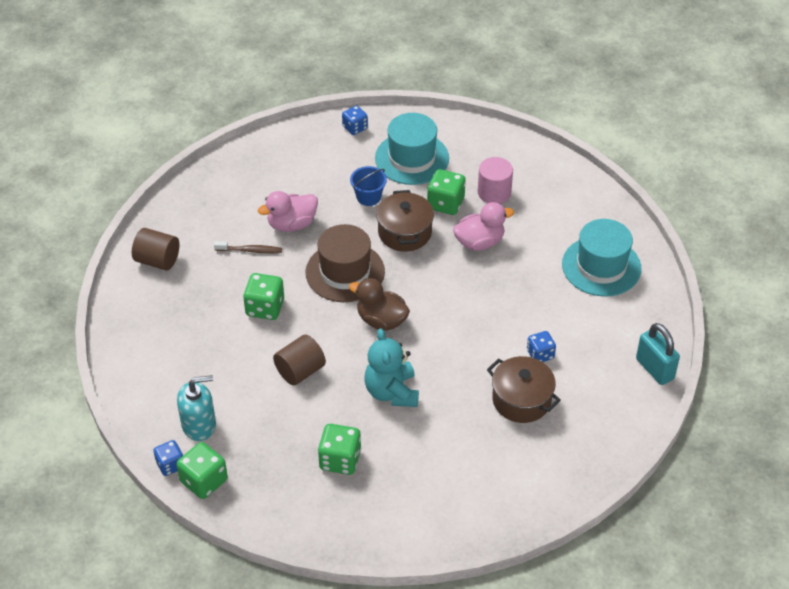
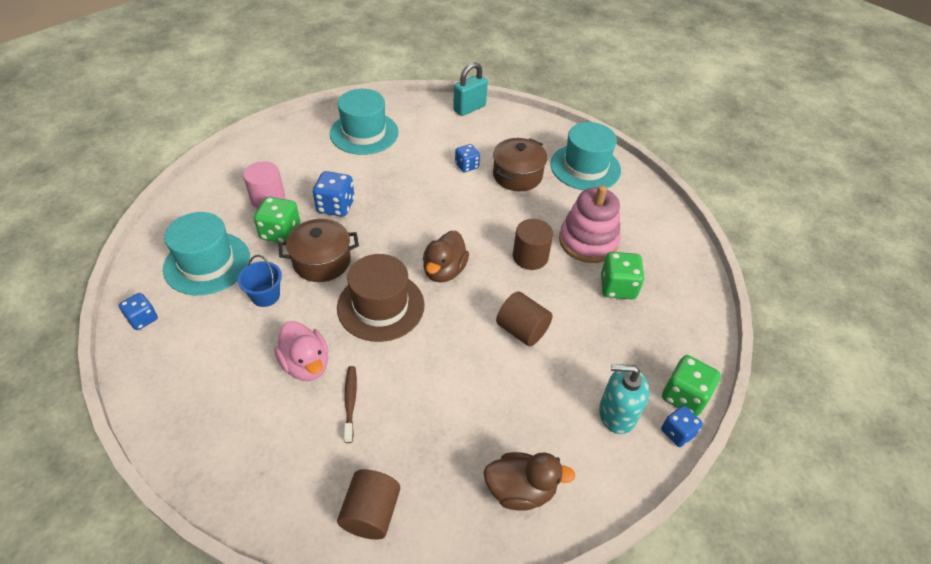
camera: 100 degrees left, 0 degrees up
turquoise soap dispenser [177,375,216,441] -> turquoise soap dispenser turned 60 degrees counterclockwise [599,364,649,434]
green dice [243,273,284,320] -> none
turquoise teddy bear [364,328,419,407] -> brown cylinder [513,219,553,270]
pink duck [453,202,514,251] -> blue dice [313,171,355,217]
none -> brown duck [484,452,576,510]
none -> turquoise hat [550,122,621,190]
none -> pink stacking toy [559,185,620,263]

